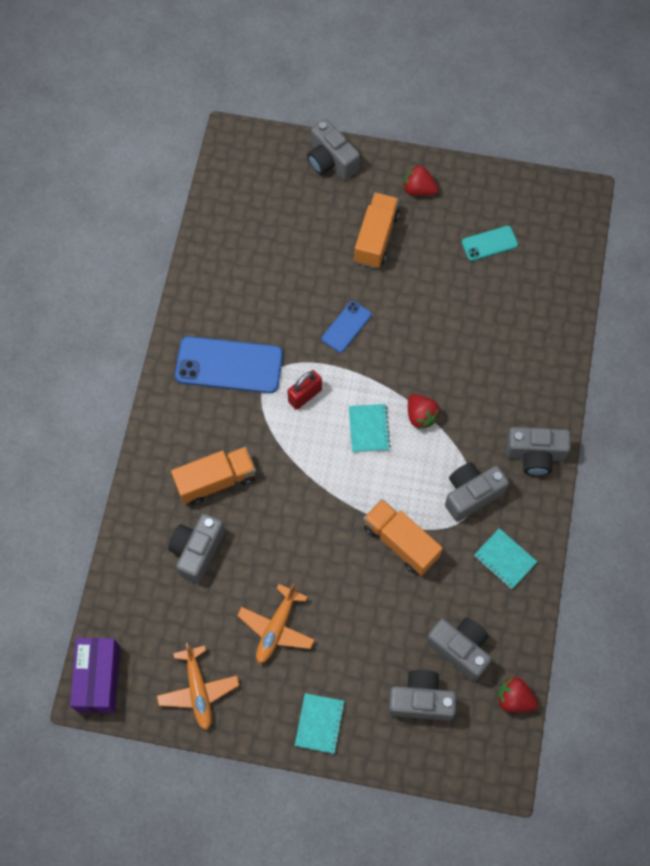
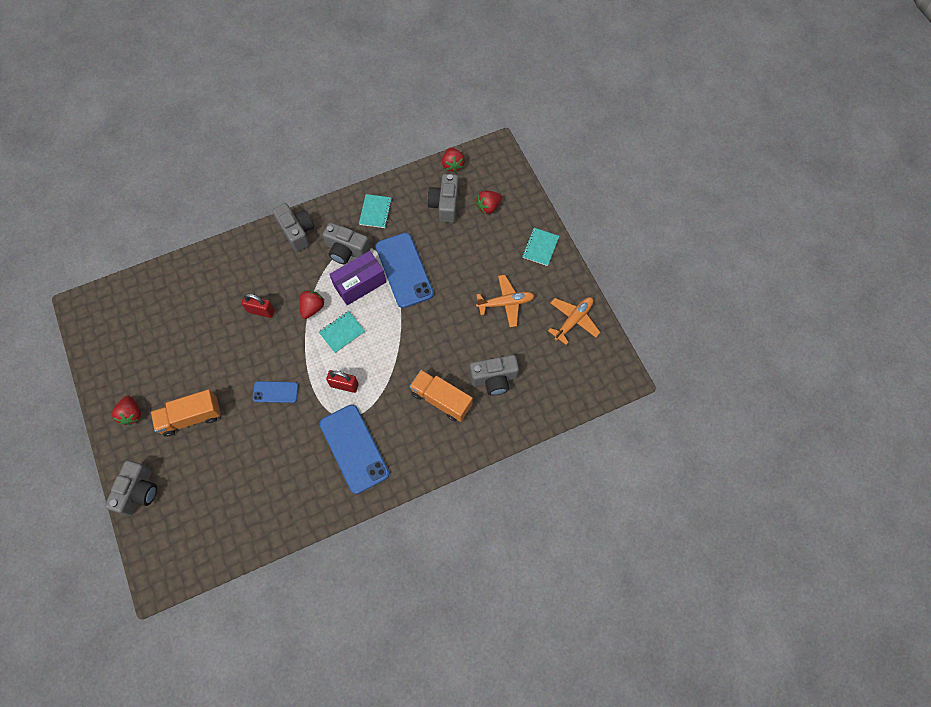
camera: 125 degrees left, 0 degrees up
purple box [70,638,120,713] -> purple box moved to [329,251,386,305]
turquoise notebook [295,693,345,754] -> turquoise notebook turned 45 degrees counterclockwise [522,228,559,266]
orange truck [363,499,443,576] -> blue phone [376,233,434,308]
grey camera [388,670,456,721] -> red strawberry [476,191,502,214]
turquoise phone [462,226,518,261] -> none
none -> red padlock [241,294,275,318]

